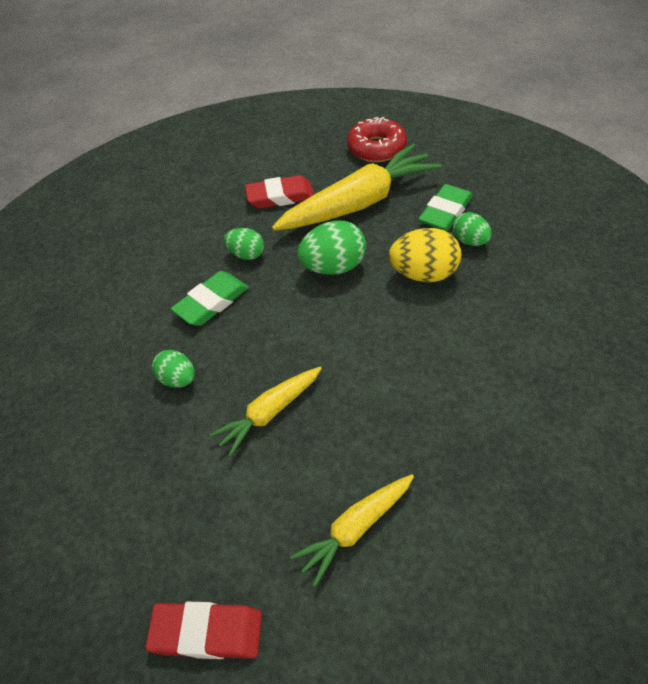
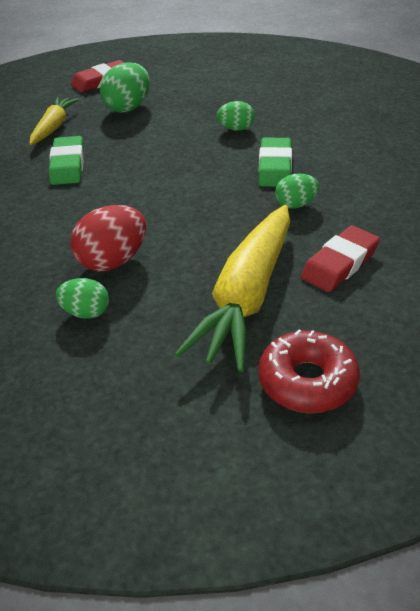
camera: 140 degrees right, 10 degrees down
yellow carrot [210,367,322,457] -> none
green egg [297,221,366,275] -> green egg moved to [100,62,150,112]
yellow egg [389,228,461,282] -> red egg [70,205,146,271]
green eraser [419,184,473,231] -> green eraser moved to [49,136,84,185]

